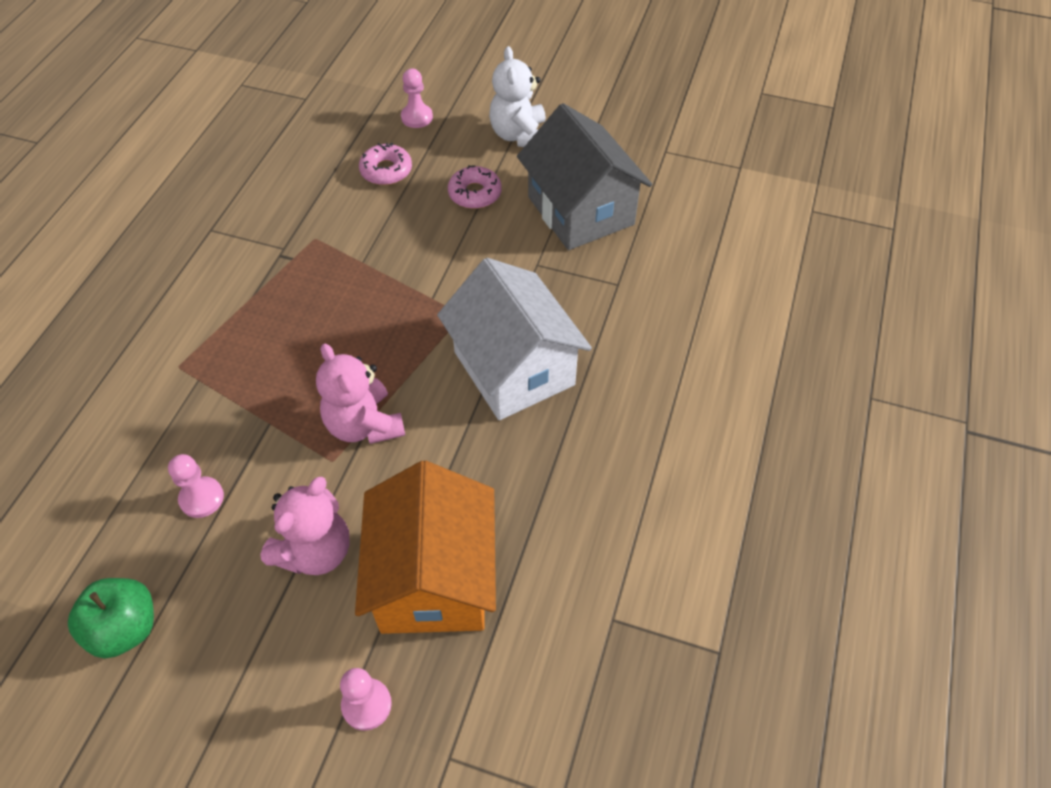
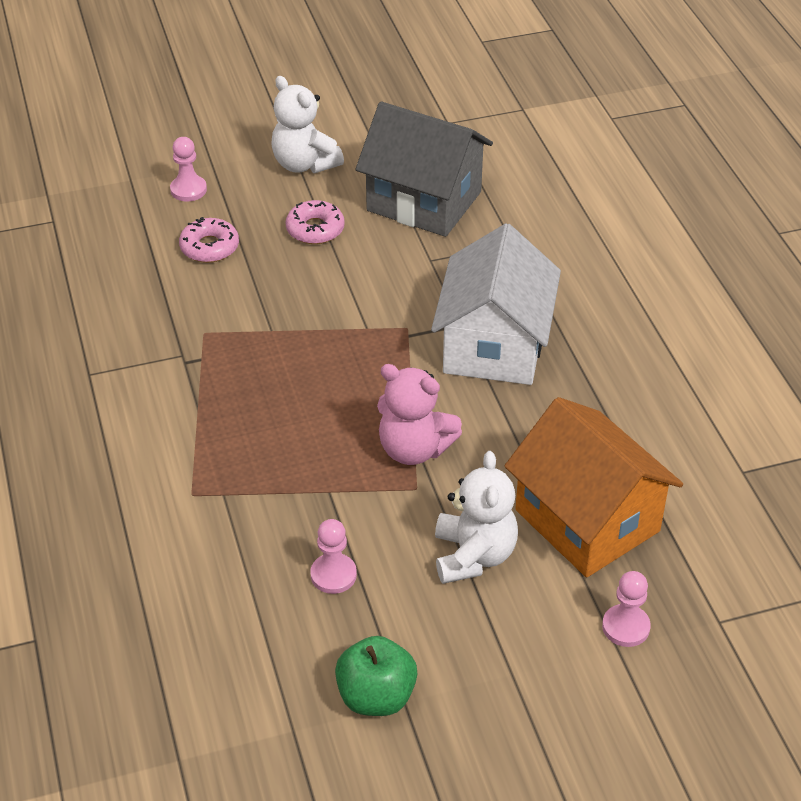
camera: 35 degrees left, 10 degrees down
pink teddy bear [260,477,350,575] -> white teddy bear [435,451,518,584]
white house [437,258,592,420] -> white house turned 75 degrees clockwise [431,223,561,385]

